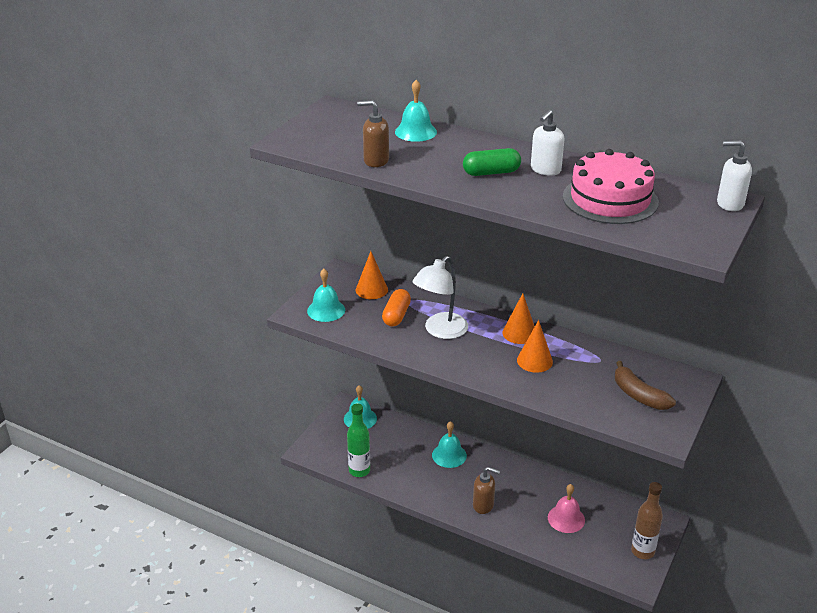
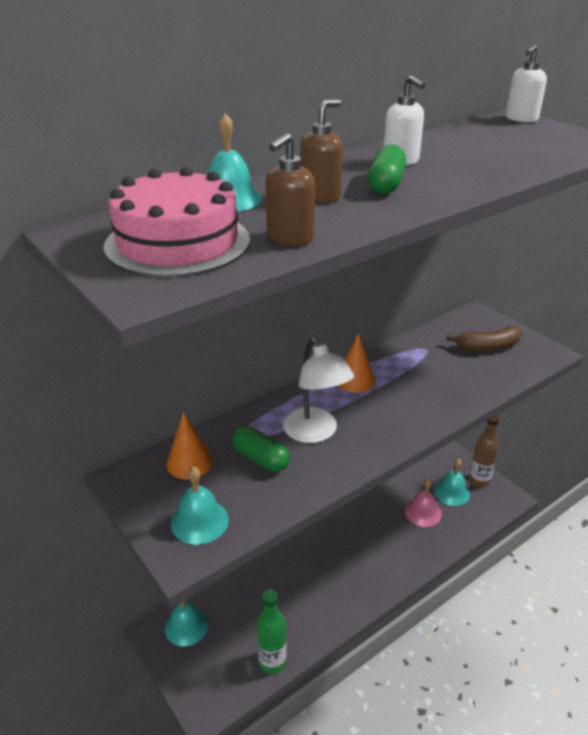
camera: 65 degrees left, 0 degrees up
orange capsule [382,289,411,326] -> green capsule [232,426,290,472]
turquoise bell [432,421,467,468] -> turquoise bell moved to [434,459,470,506]
brown soap dispenser [473,467,500,514] -> brown soap dispenser moved to [300,99,343,203]
orange cone [517,320,553,373] -> none
pink cake [563,149,659,224] -> pink cake moved to [103,167,250,277]

